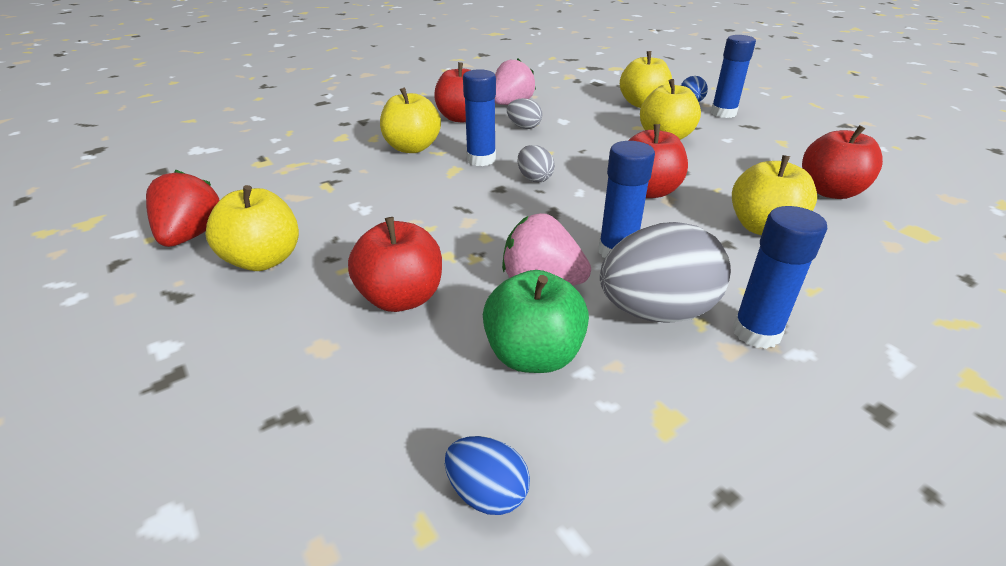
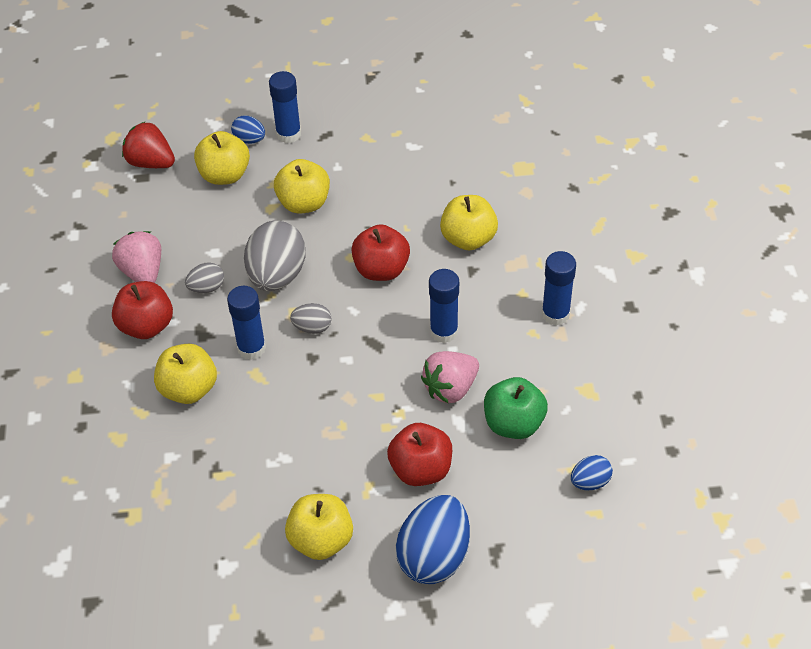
camera: 60 degrees left, 15 degrees up
red strawberry [146,170,220,247] -> red strawberry moved to [122,122,175,168]
grey egg [600,222,731,323] -> grey egg moved to [244,221,306,291]
red apple [802,125,883,199] -> none
none -> blue egg [396,495,470,584]

